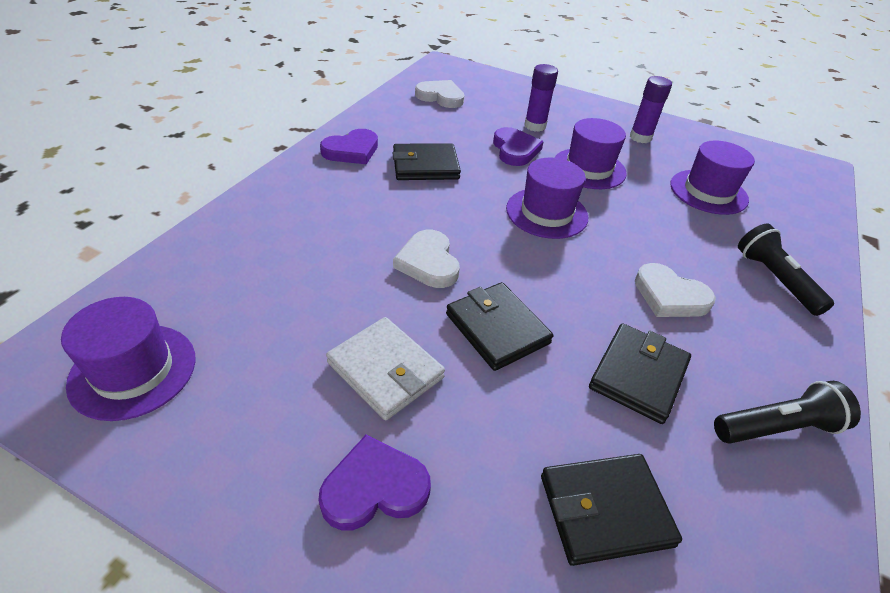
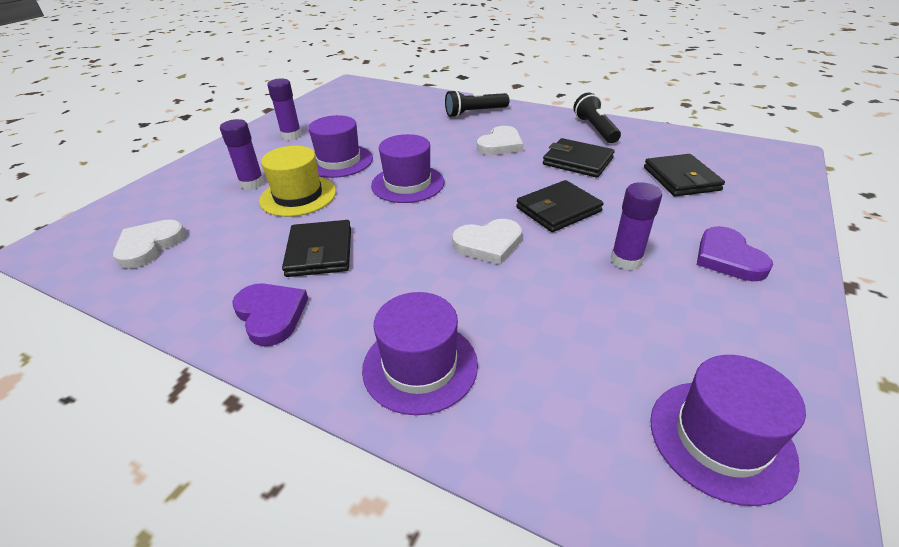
camera: 85 degrees left, 5 degrees down
white wallet [326,317,445,420] -> purple glue stick [611,182,662,270]
purple heart [493,127,544,166] -> yellow hat [259,146,336,217]
purple hat [670,140,755,215] -> purple hat moved to [362,292,478,415]

